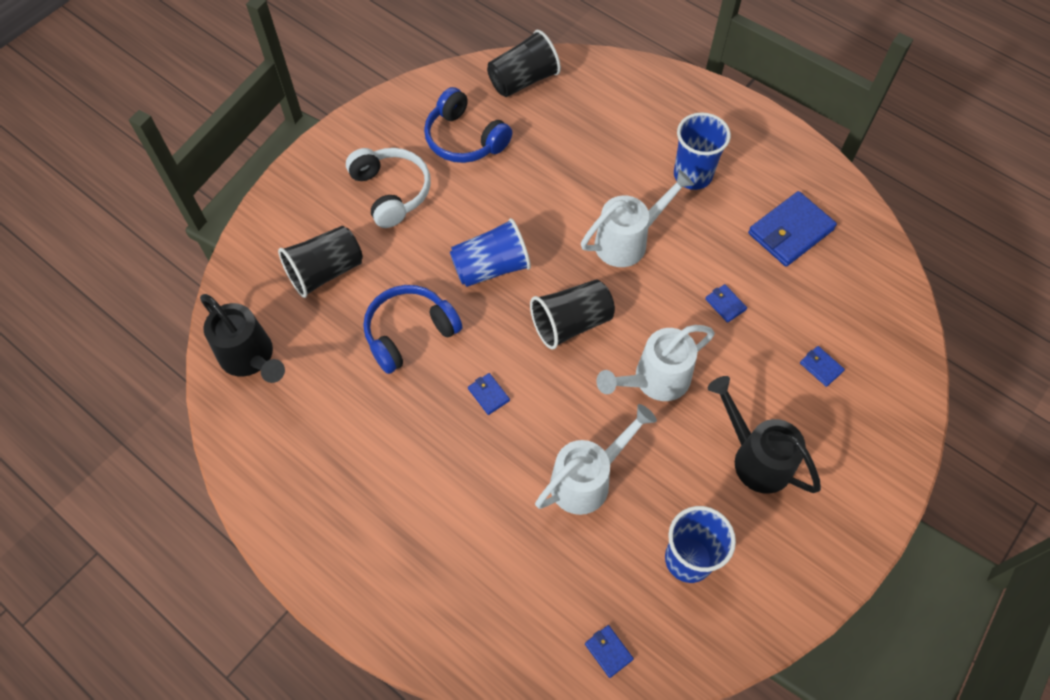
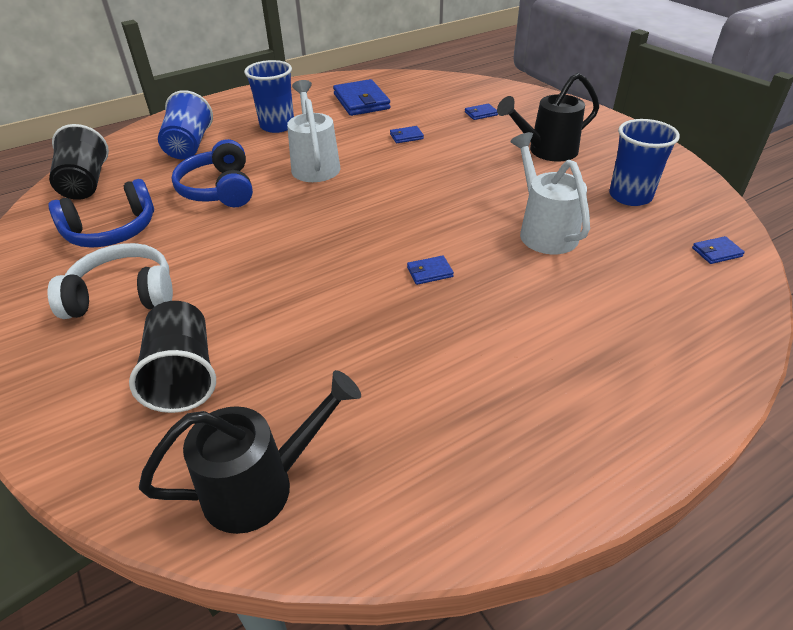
camera: 70 degrees left, 20 degrees down
blue headphones [363,285,462,374] -> blue headphones moved to [171,139,253,207]
blue cup [450,218,531,287] -> blue cup moved to [158,90,213,159]
black cup [530,279,615,350] -> none
white watering can [597,325,715,401] -> none

